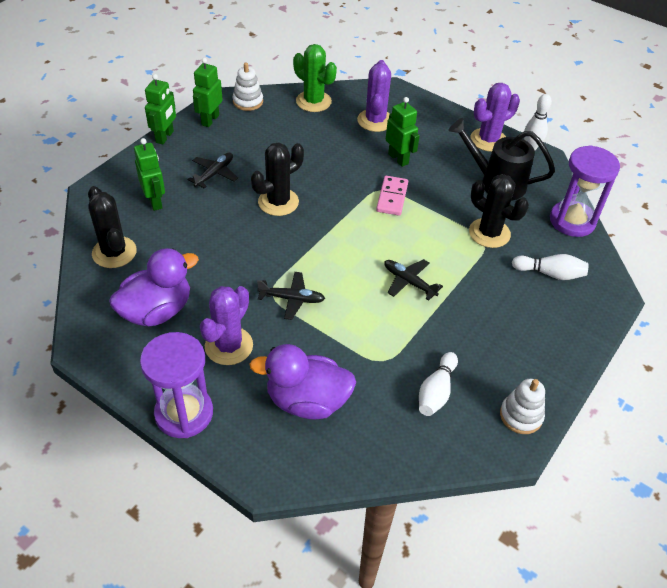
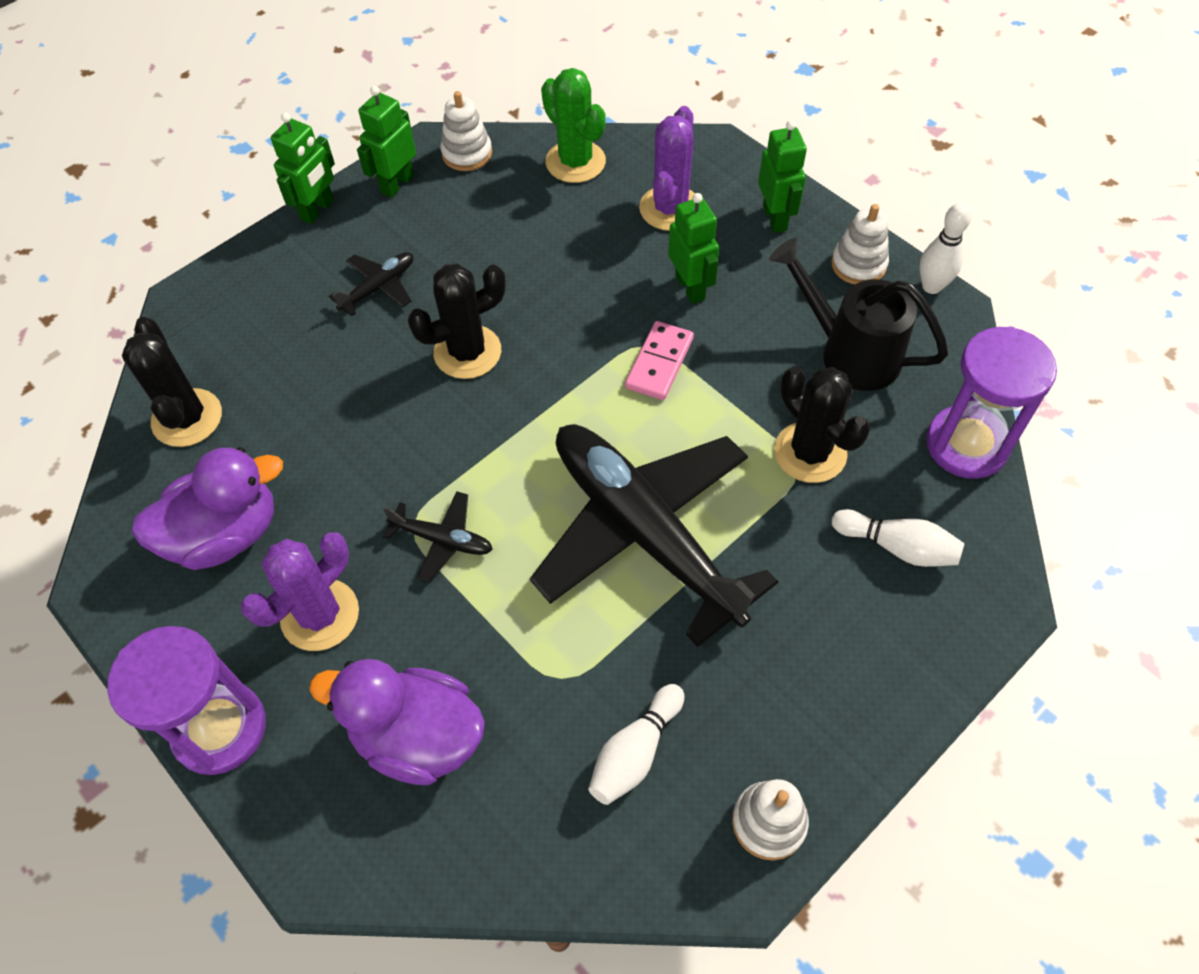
camera: 15 degrees right, 10 degrees up
green robot [134,138,165,211] -> green robot moved to [758,120,807,233]
black plane [384,259,443,301] -> black plane [530,424,779,647], size x2.48
purple cactus [470,83,520,152] -> white stacking toy [831,204,889,284]

